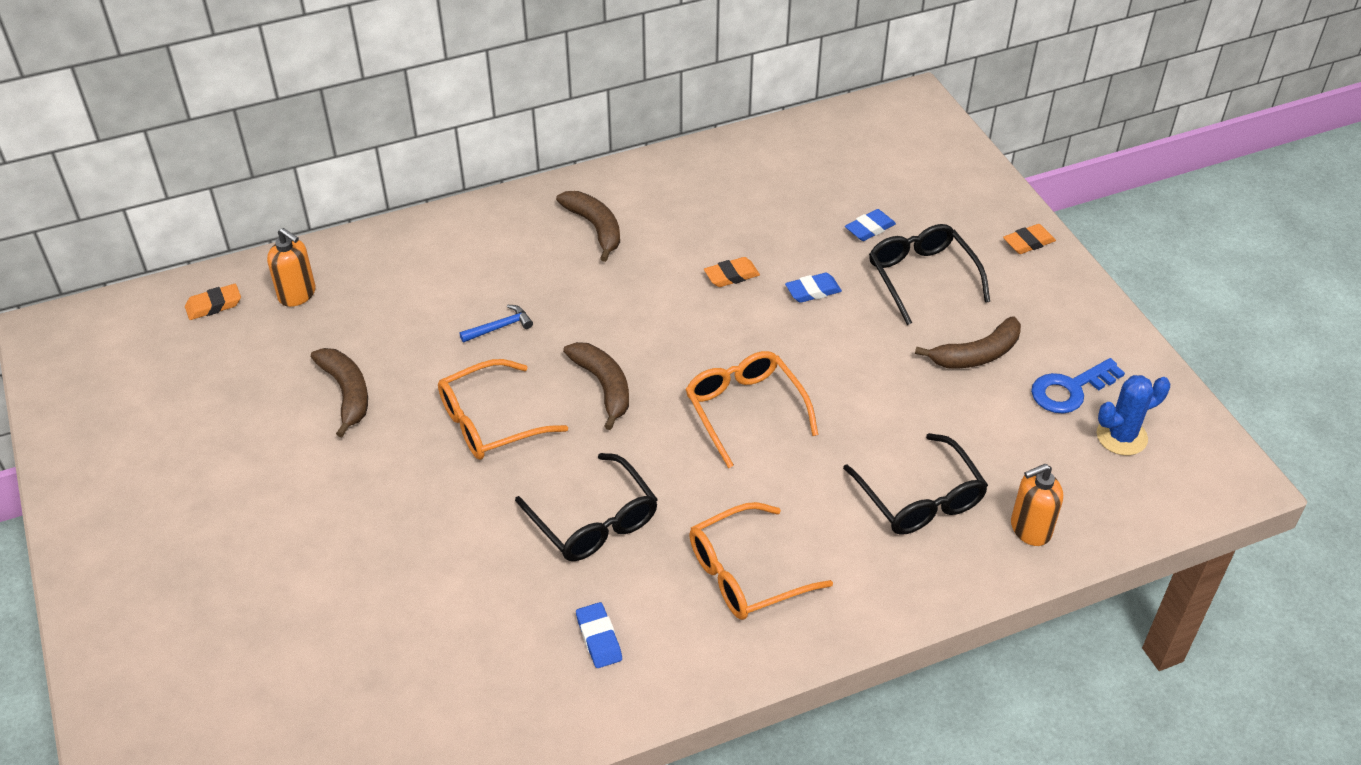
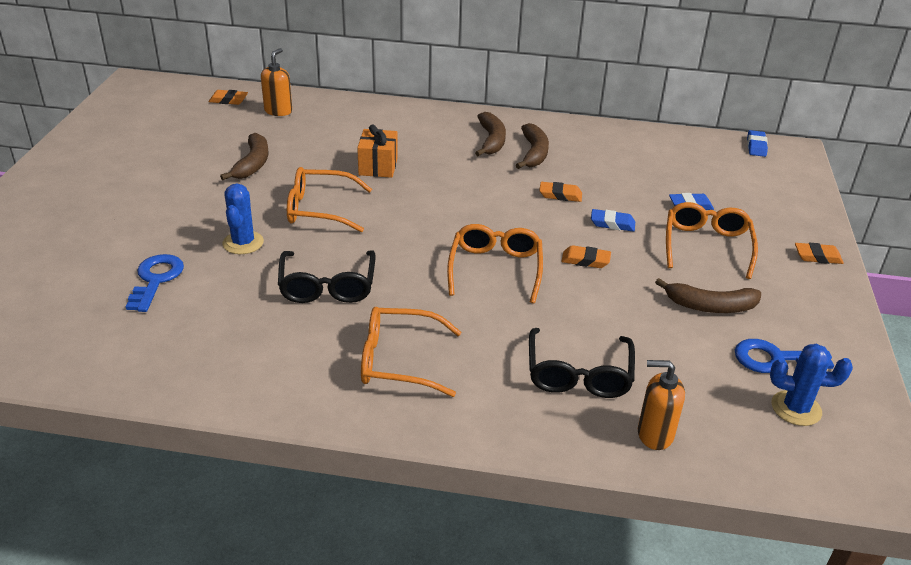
camera: 30 degrees right, 10 degrees down
orange soap dispenser [267,228,316,307] -> orange soap dispenser turned 135 degrees counterclockwise [261,48,292,116]
blue hammer [459,305,533,343] -> orange gift [357,124,398,178]
brown banana [563,342,629,430] -> brown banana moved to [516,123,549,169]
blue eraser [576,602,622,668] -> blue eraser moved to [747,130,768,157]
black glasses [869,224,990,325] -> orange glasses [666,202,758,279]
none -> blue key [126,254,184,312]
none -> blue cactus [222,183,264,254]
none -> orange eraser [561,245,611,268]

